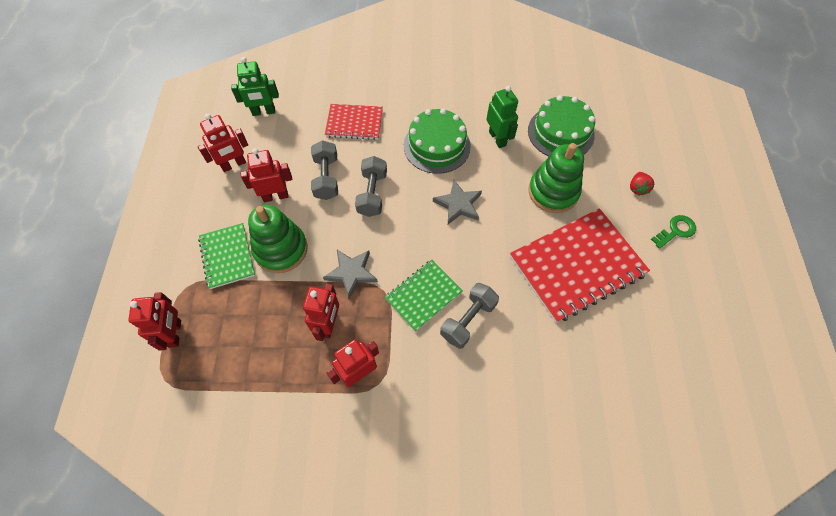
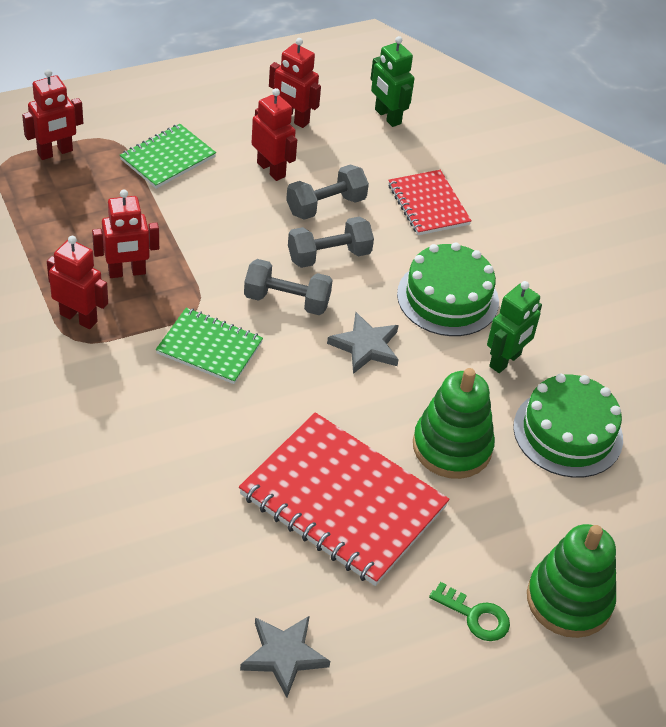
camera: 60 degrees right, 15 degrees down
green stacking toy [248,205,308,273] -> green stacking toy moved to [527,524,616,638]
grey star [323,250,378,299] -> grey star moved to [240,616,330,698]
grey dumbbell [440,283,499,349] -> grey dumbbell moved to [244,259,332,315]
red strawberry [630,172,654,196] -> none

